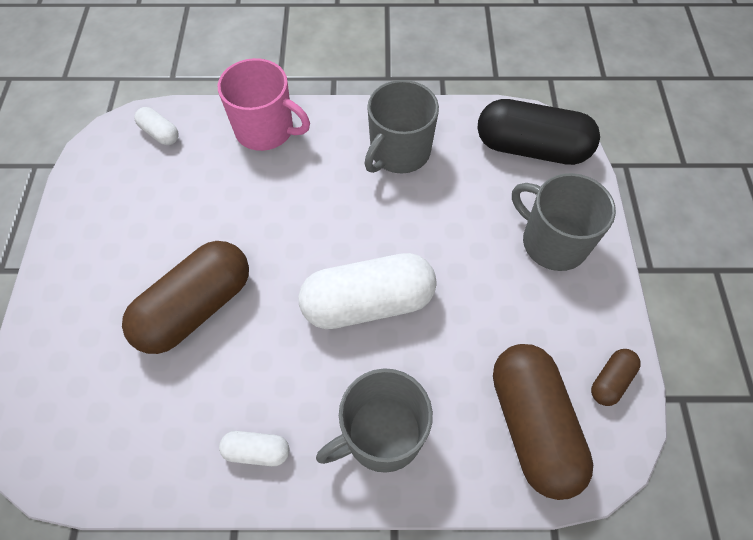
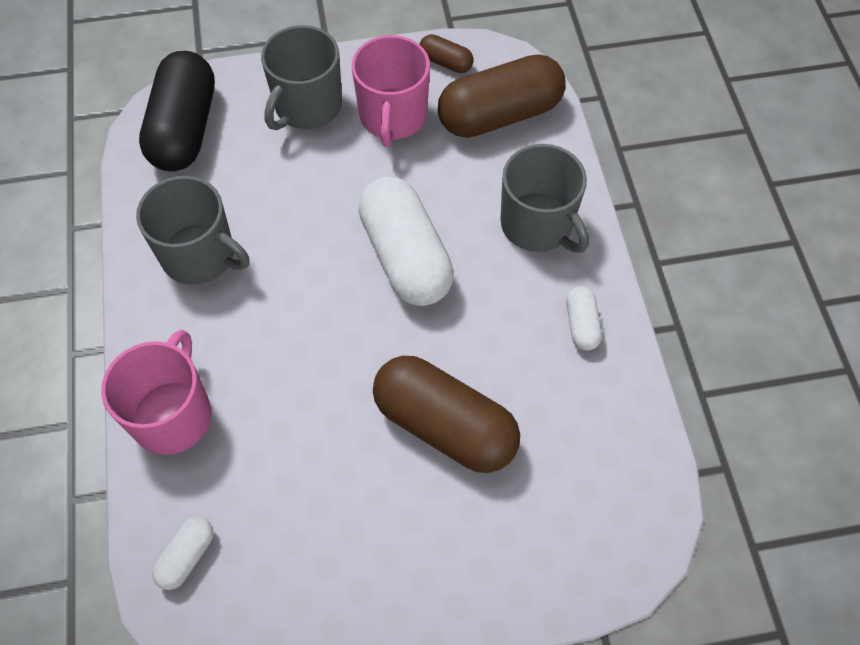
camera: 100 degrees left, 0 degrees up
none -> pink mug [352,35,430,147]

